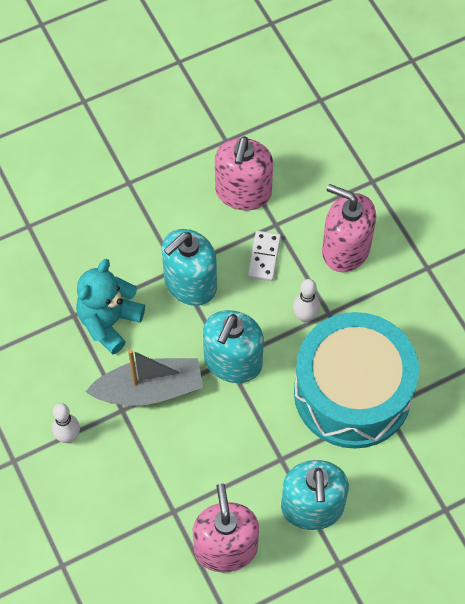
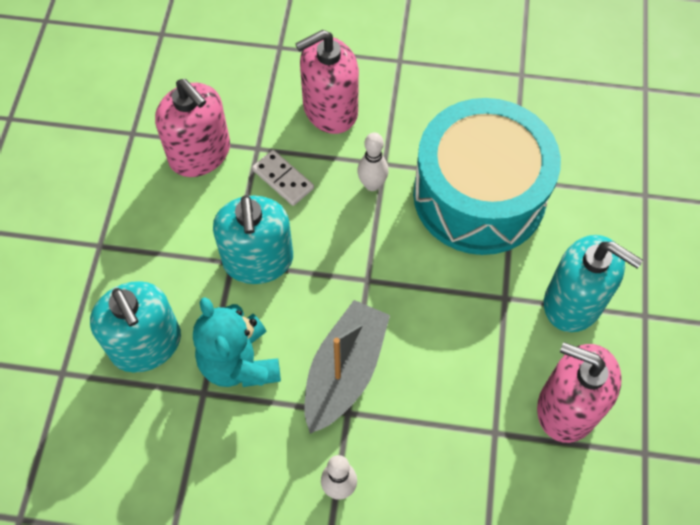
camera: 55 degrees left, 0 degrees up
turquoise soap dispenser [203,310,264,383] -> turquoise soap dispenser moved to [90,281,181,372]

